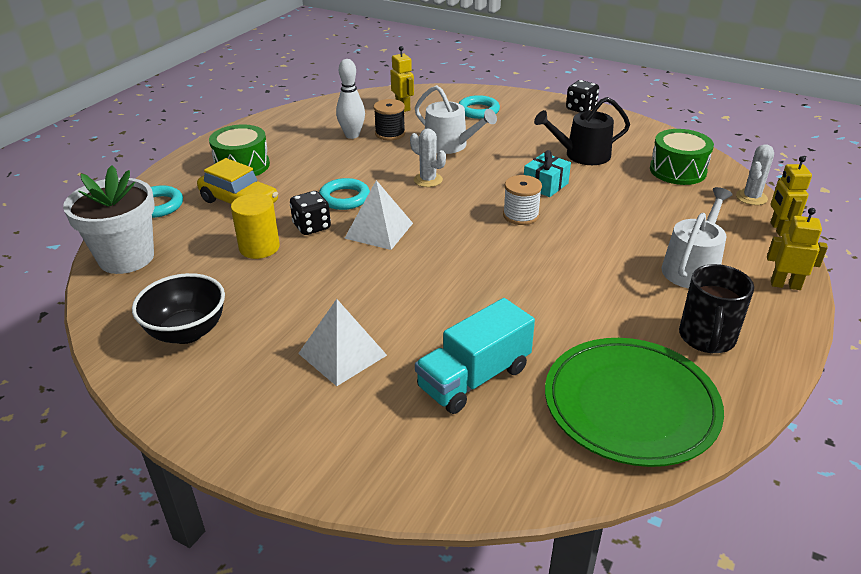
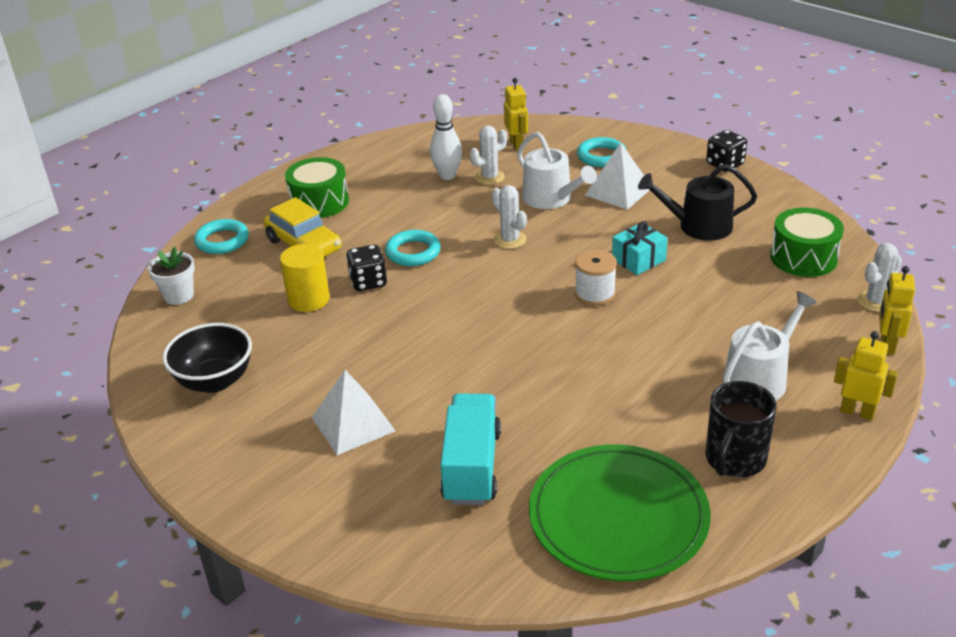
camera: 15 degrees right, 0 degrees up
white flower pot [63,165,155,274] -> white flower pot [148,247,195,305], size x0.55
white pyramid [344,180,413,250] -> white pyramid moved to [585,143,649,210]
black spool [374,99,405,140] -> white cactus [470,125,507,185]
turquoise truck [415,298,535,414] -> turquoise truck turned 120 degrees clockwise [440,394,501,505]

